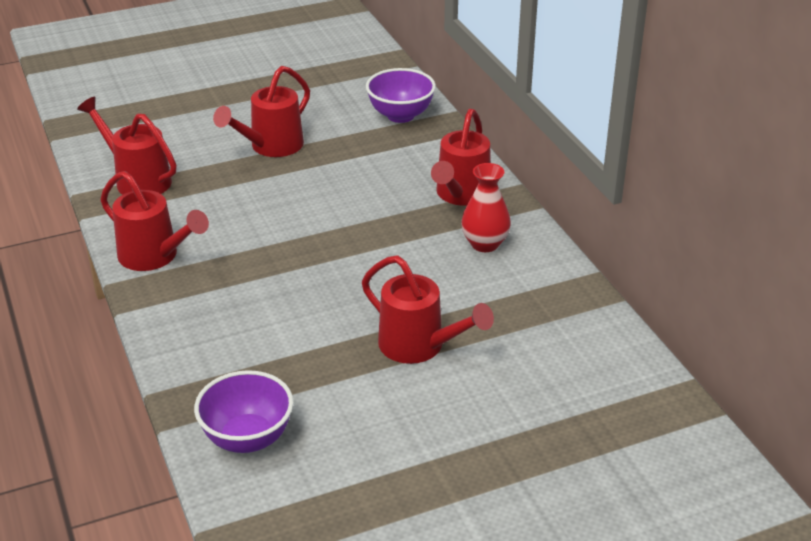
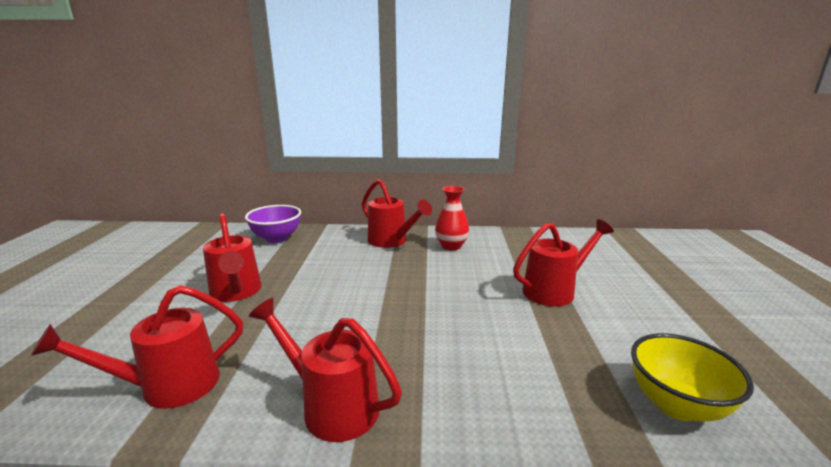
camera: 65 degrees left, 15 degrees down
red watering can [100,171,209,271] -> red watering can turned 120 degrees counterclockwise [249,298,402,442]
purple bowl [194,370,293,453] -> yellow bowl [631,333,754,422]

